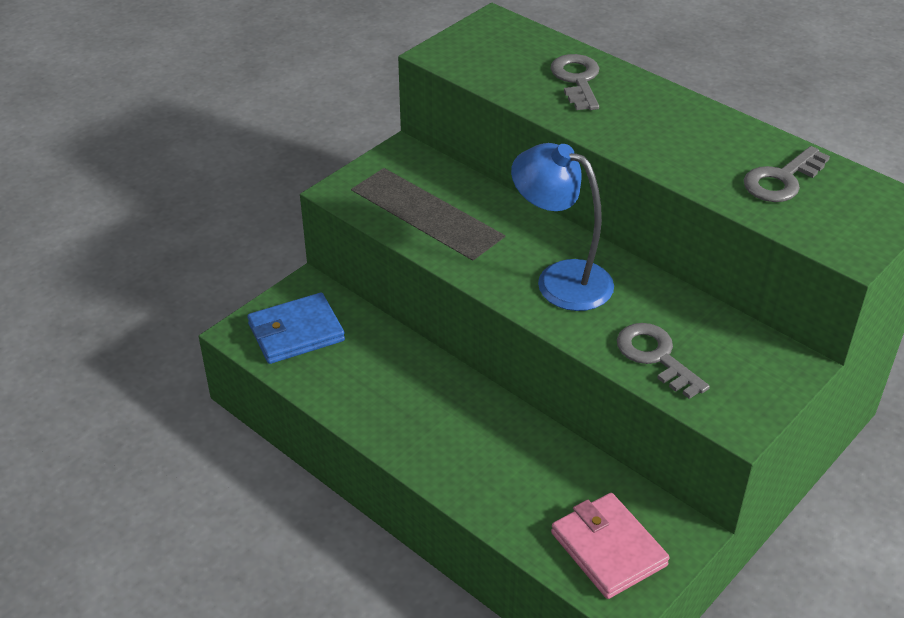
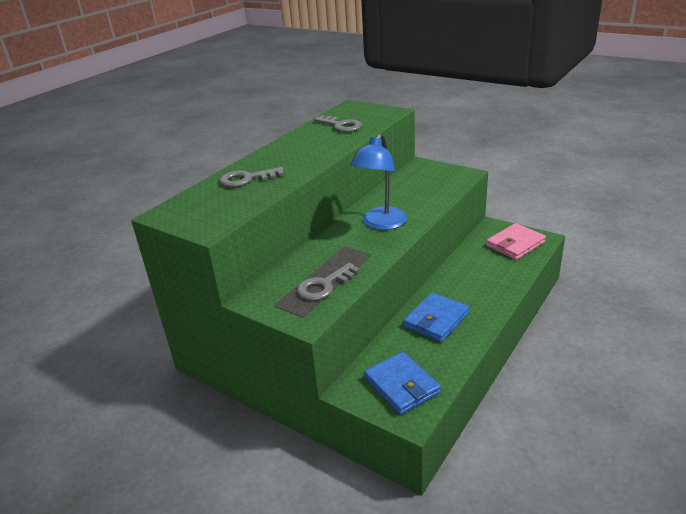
camera: 95 degrees left, 10 degrees down
grey key [617,323,710,399] -> grey key moved to [297,263,359,301]
none -> blue wallet [403,292,469,342]

